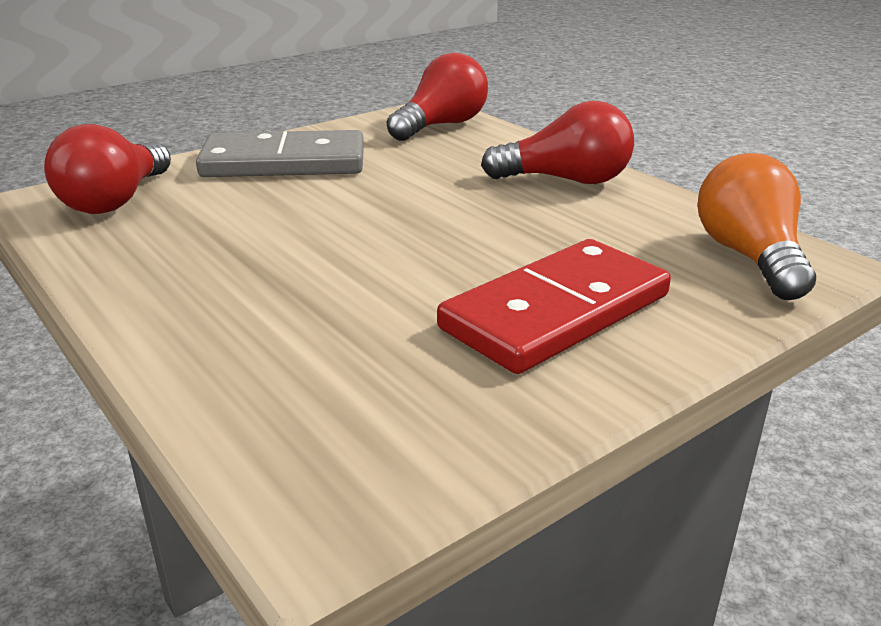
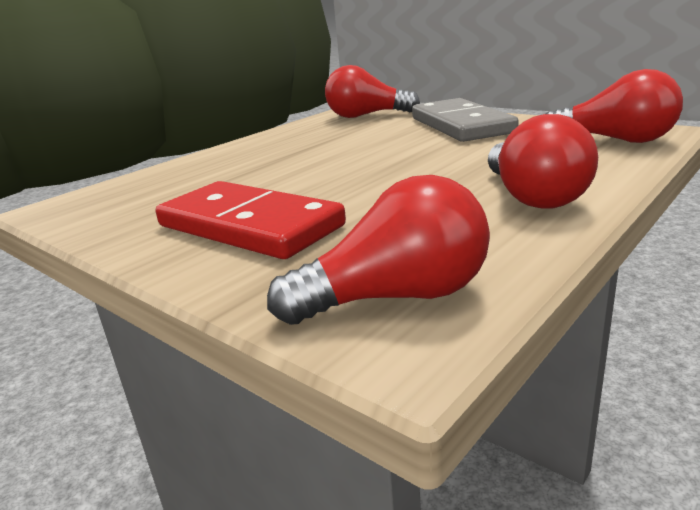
camera: 80 degrees right, 5 degrees down
orange light bulb [698,153,816,300] -> red light bulb [267,175,490,325]

